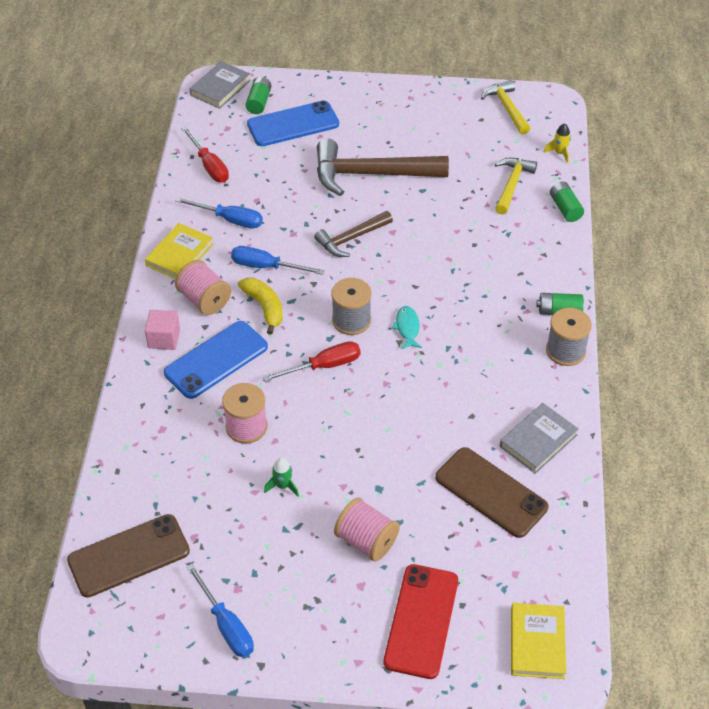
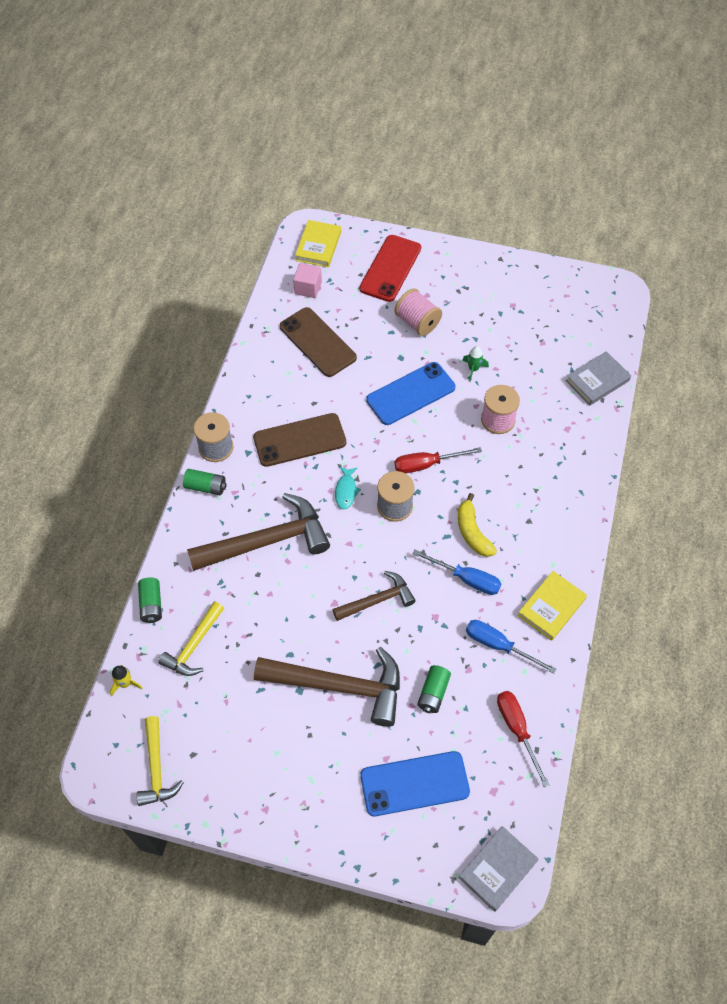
camera: 170 degrees left, 10 degrees up
brown phone [67,514,190,598] -> brown phone moved to [253,413,346,467]
pink cube [145,310,180,350] -> pink cube moved to [293,263,322,298]
blue phone [164,321,268,399] -> blue phone moved to [366,362,455,425]
pink spool [175,260,231,315] -> none
blue screwdriver [186,564,254,657] -> none
green battery [245,77,272,114] -> green battery moved to [417,665,451,713]
grey book [500,403,579,474] -> grey book moved to [566,351,631,406]
none -> brown hammer [187,493,330,571]

